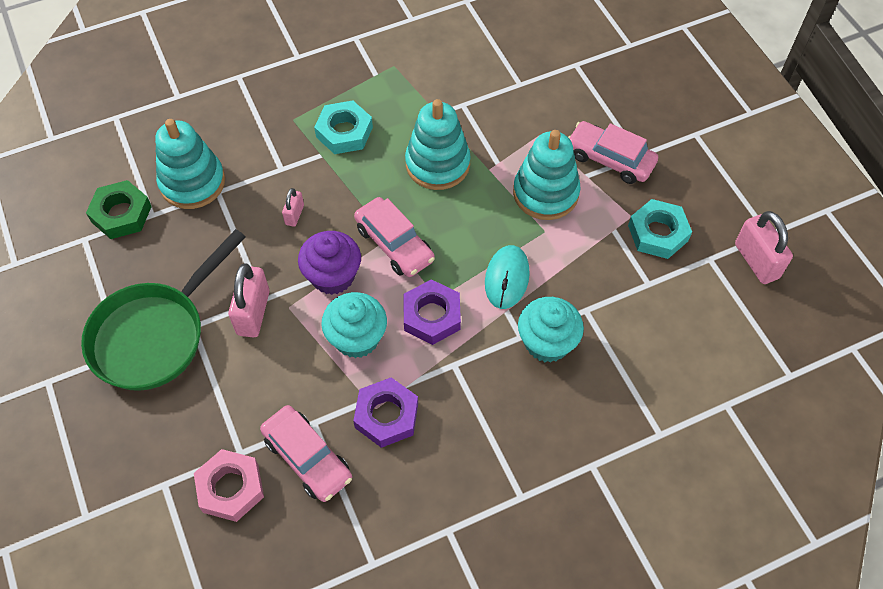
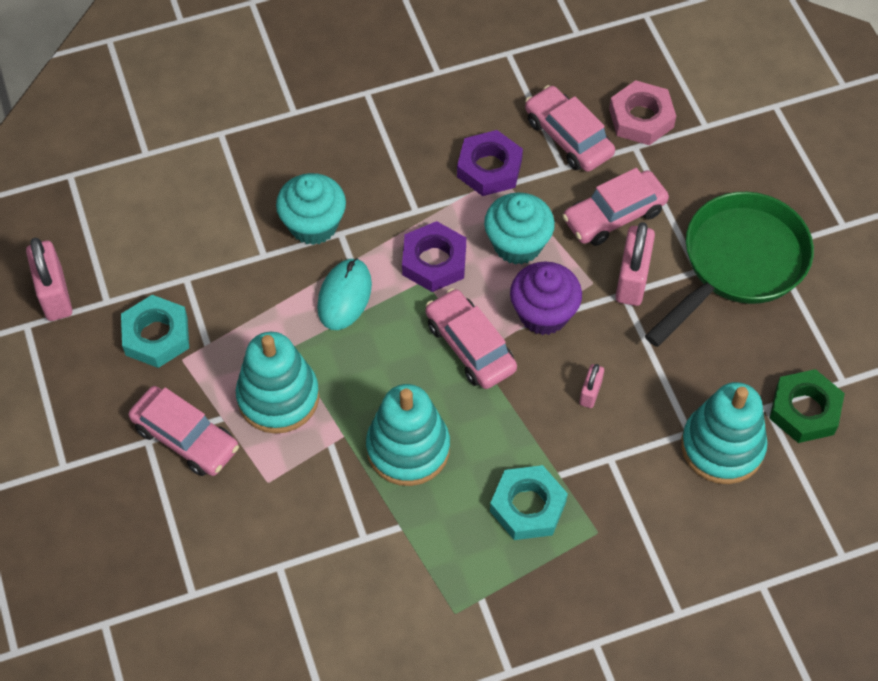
camera: 175 degrees left, 0 degrees up
none -> pink car [562,168,669,246]

